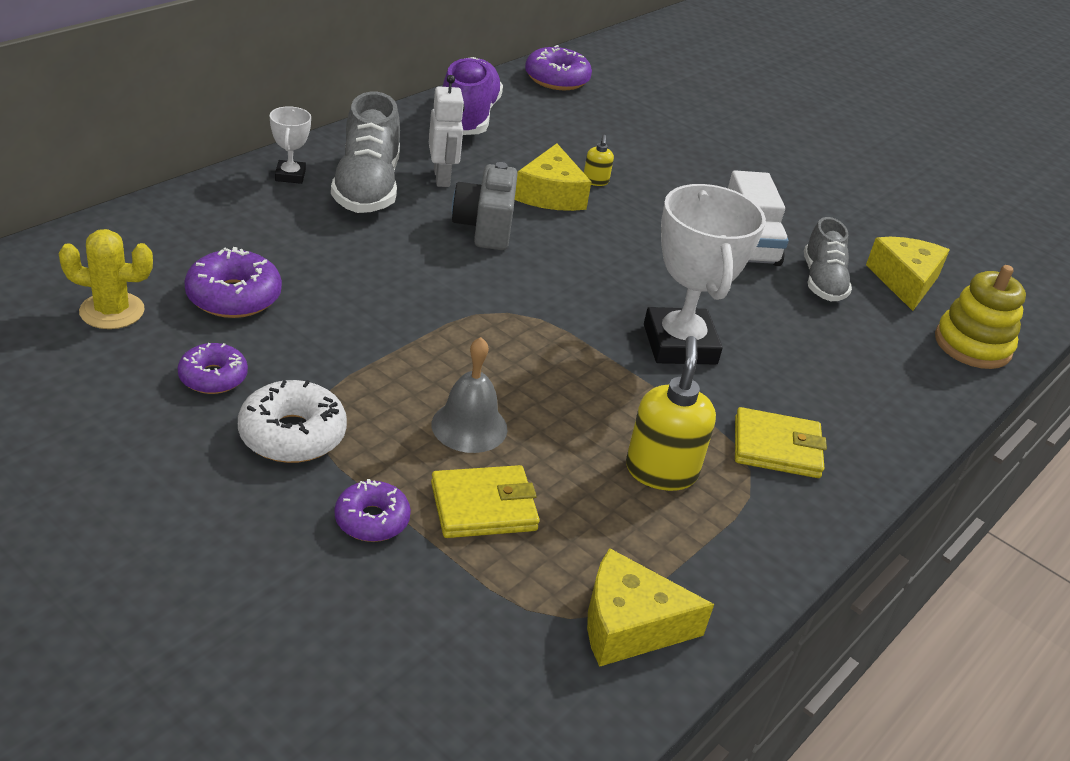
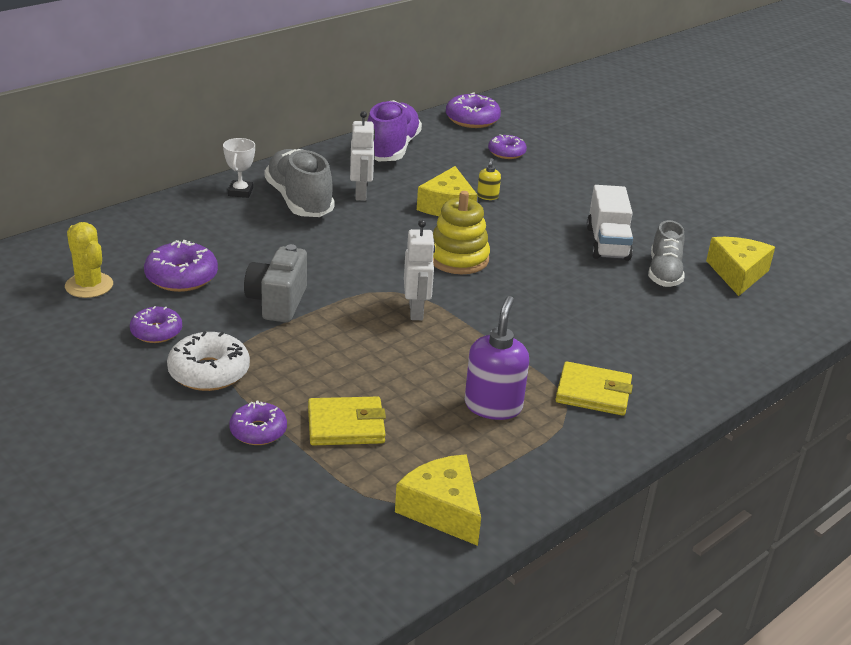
camera: 10 degrees right, 5 degrees down
yellow cactus [59,229,153,329] -> yellow cactus turned 45 degrees clockwise [65,222,113,298]
grey shoe [331,92,400,213] -> grey shoe turned 150 degrees clockwise [265,149,335,217]
grey bell [431,337,508,453] -> none
grey camera [452,162,518,250] -> grey camera moved to [244,244,307,323]
yellow cheese [587,548,714,667] -> yellow cheese turned 45 degrees clockwise [395,454,481,546]
yellow soap dispenser [626,336,716,491] -> purple soap dispenser [464,296,529,420]
white trophy [644,184,766,365] -> none
yellow stacking toy [935,265,1026,369] -> yellow stacking toy moved to [433,191,490,274]
none -> white robot [404,220,435,320]
none -> purple donut [488,135,527,159]

